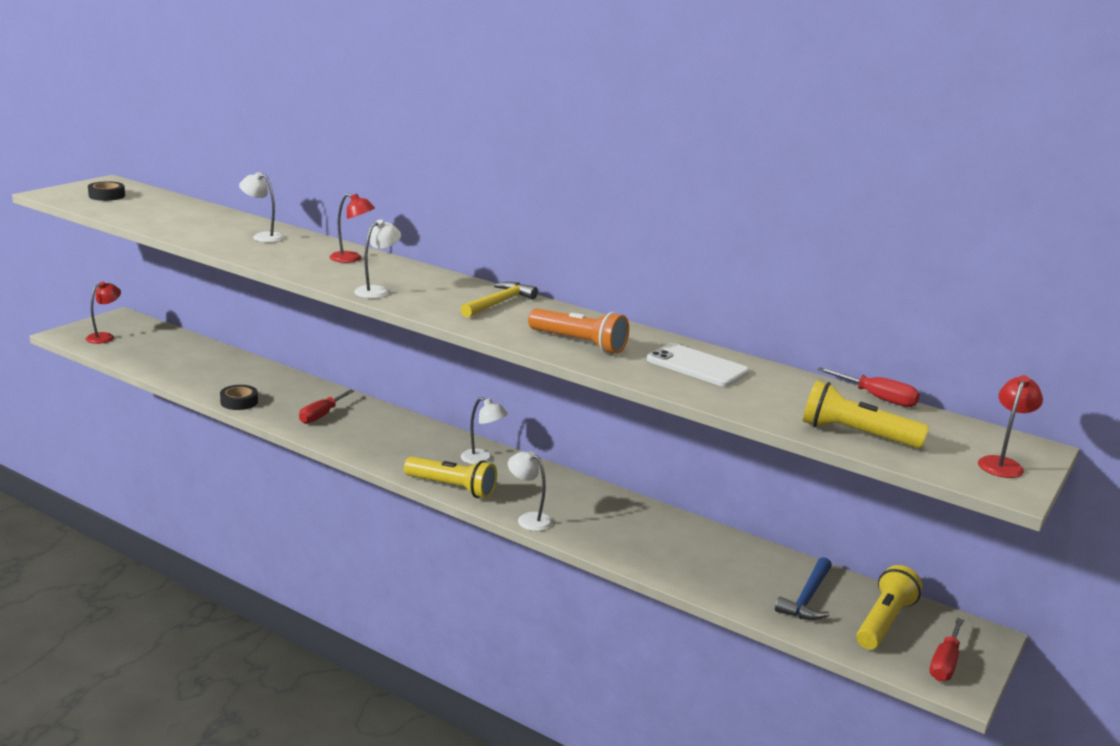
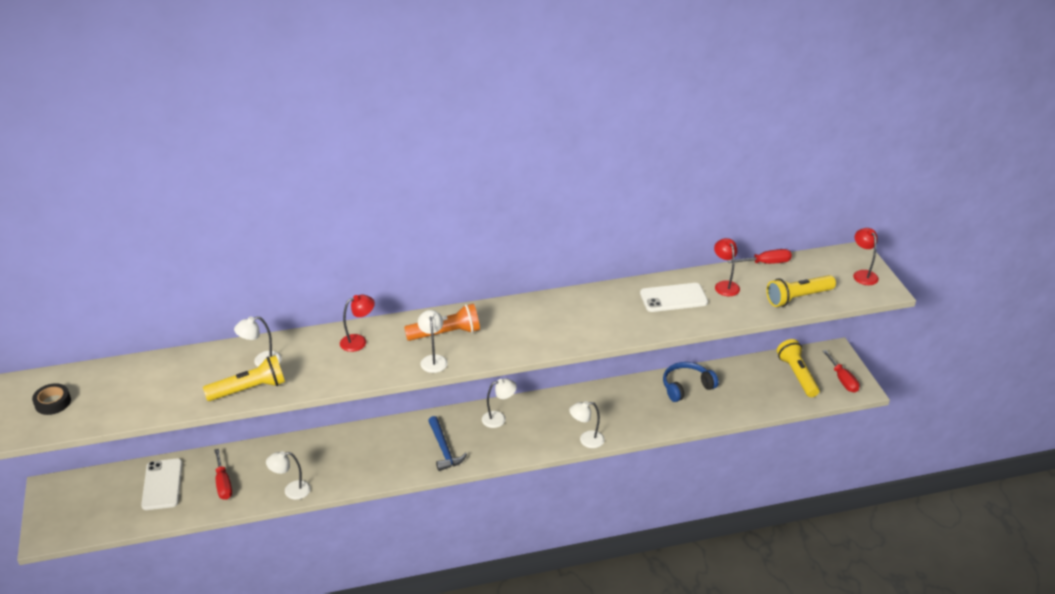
camera: 45 degrees left, 15 degrees up
red lamp [85,281,121,344] -> red lamp moved to [714,238,740,296]
black tape [220,385,258,410] -> white lamp [266,451,311,500]
red screwdriver [299,389,354,424] -> red screwdriver moved to [214,449,232,500]
yellow flashlight [404,456,497,498] -> yellow flashlight moved to [203,355,285,401]
yellow hammer [461,282,538,318] -> none
orange flashlight [528,308,629,354] -> orange flashlight moved to [404,304,480,341]
blue hammer [775,557,832,620] -> blue hammer moved to [428,416,467,471]
none -> white phone [141,458,183,510]
none -> blue headphones [663,362,719,402]

